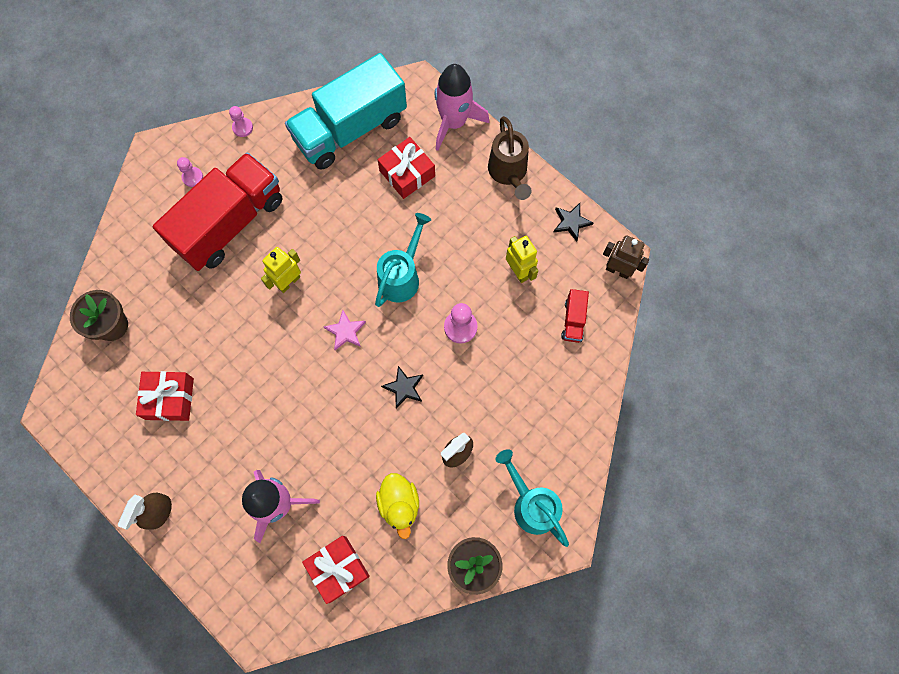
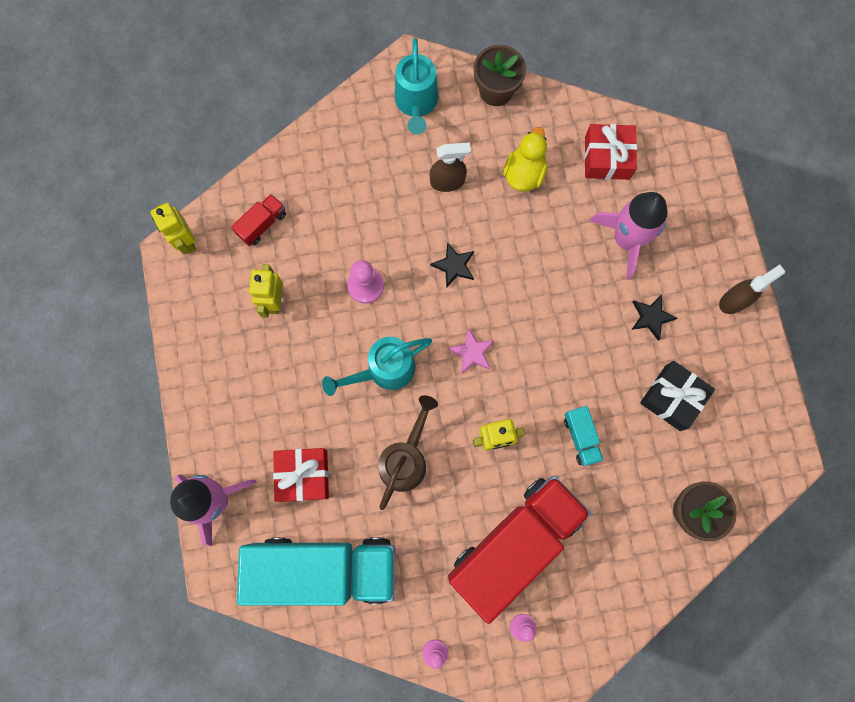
camera: 145 degrees left, 5 degrees up
red gift [136,371,194,421] -> black gift [640,361,715,431]
red truck [153,152,282,271] -> red truck turned 150 degrees clockwise [448,476,591,624]
brown watering can [488,116,532,200] -> brown watering can moved to [378,395,438,510]
black star [554,203,594,242] -> black star moved to [631,294,678,341]
brown robot [603,235,649,279] -> yellow robot [151,203,196,255]
none -> turquoise truck [564,406,603,466]

